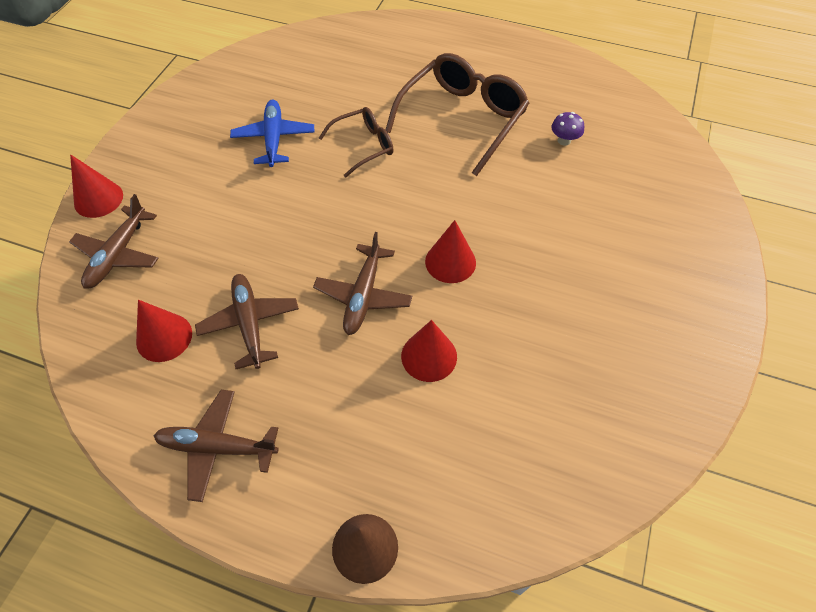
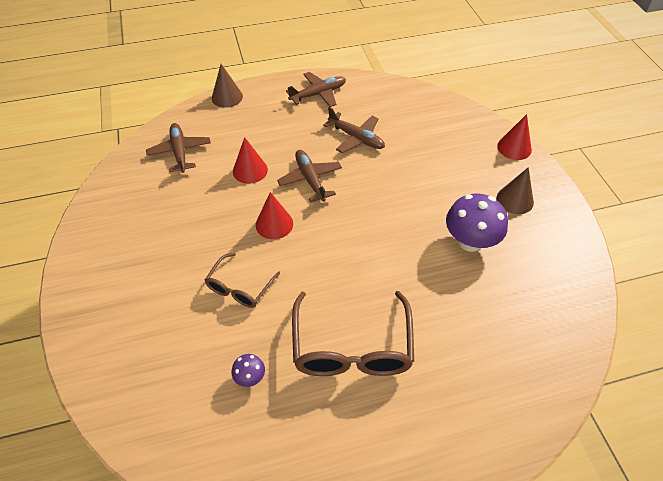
camera: 145 degrees right, 5 degrees down
brown plane [69,194,159,289] -> brown plane moved to [146,123,211,173]
red cone [136,300,192,362] -> none
blue plane [230,100,314,167] -> purple mushroom [446,194,508,252]
brown glasses [319,107,394,178] -> brown glasses moved to [205,253,280,308]
none -> brown cone [497,167,534,214]

